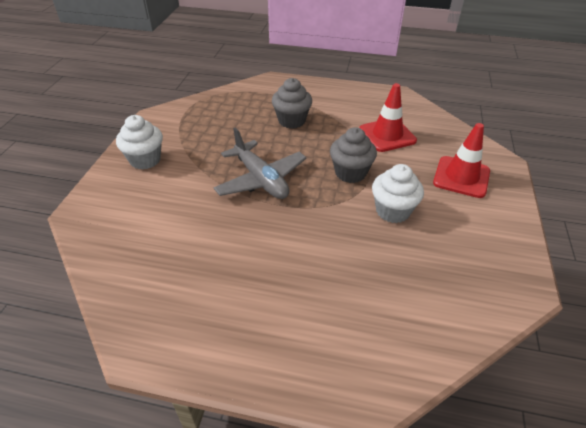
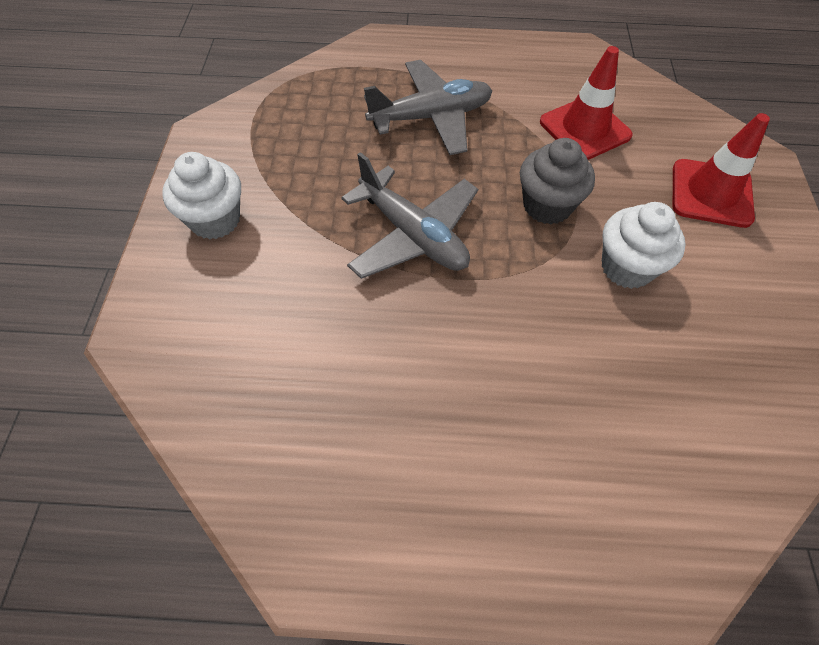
camera: 10 degrees left, 15 degrees up
grey cupcake [272,78,312,129] -> grey plane [364,60,492,155]

